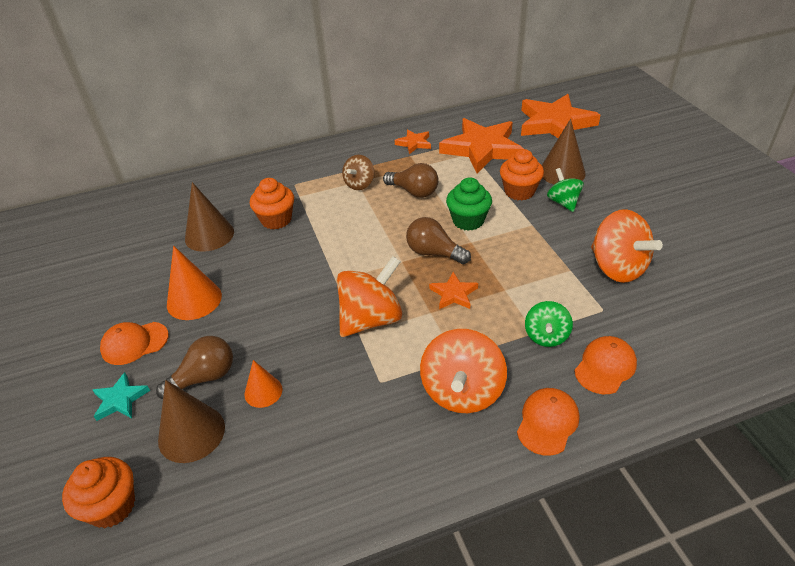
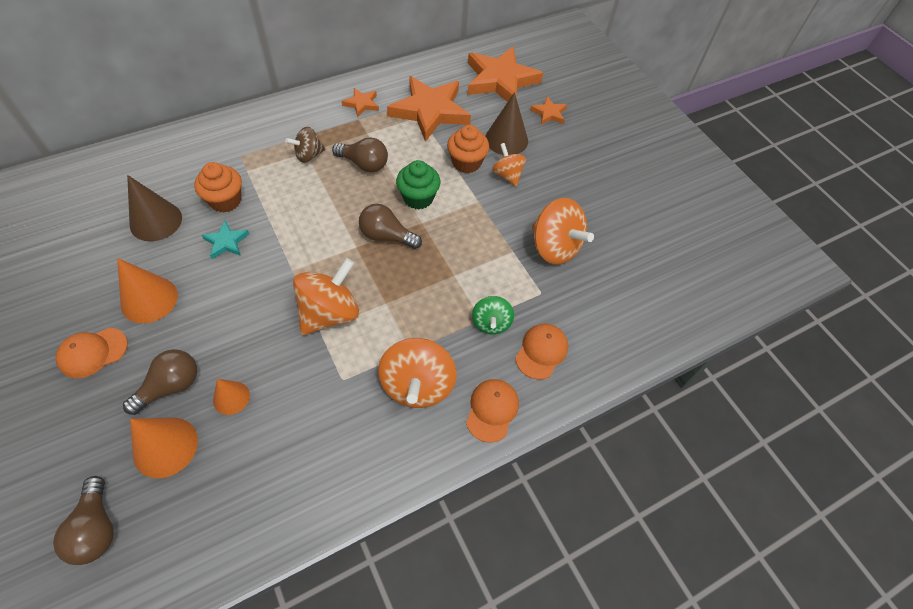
camera: 15 degrees left, 15 degrees up
orange cupcake [62,457,135,528] -> brown light bulb [53,476,114,565]
turquoise star [93,372,150,421] -> turquoise star moved to [202,221,249,259]
brown cone [158,380,225,463] -> orange cone [130,418,198,478]
brown spinning top [342,155,374,190] -> brown spinning top turned 45 degrees clockwise [285,127,325,163]
orange star [429,272,478,309] -> orange star moved to [530,96,567,125]
green spinning top [547,168,584,212] -> orange spinning top [492,143,526,186]

